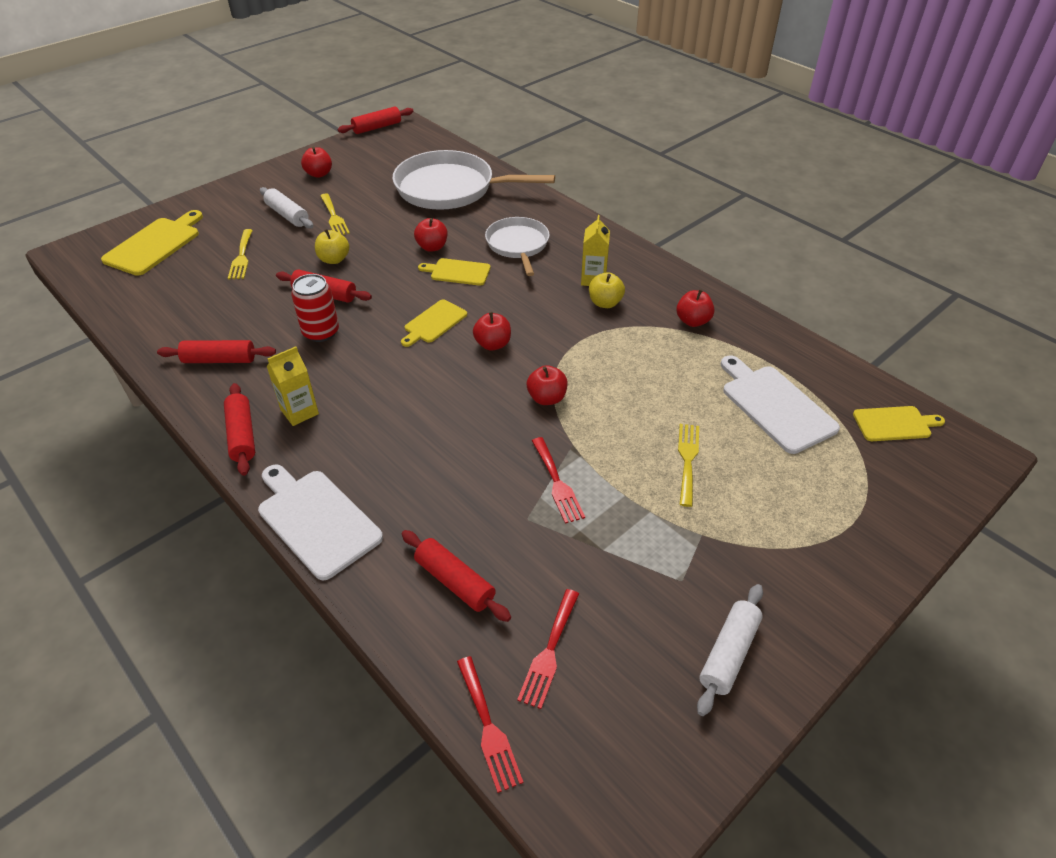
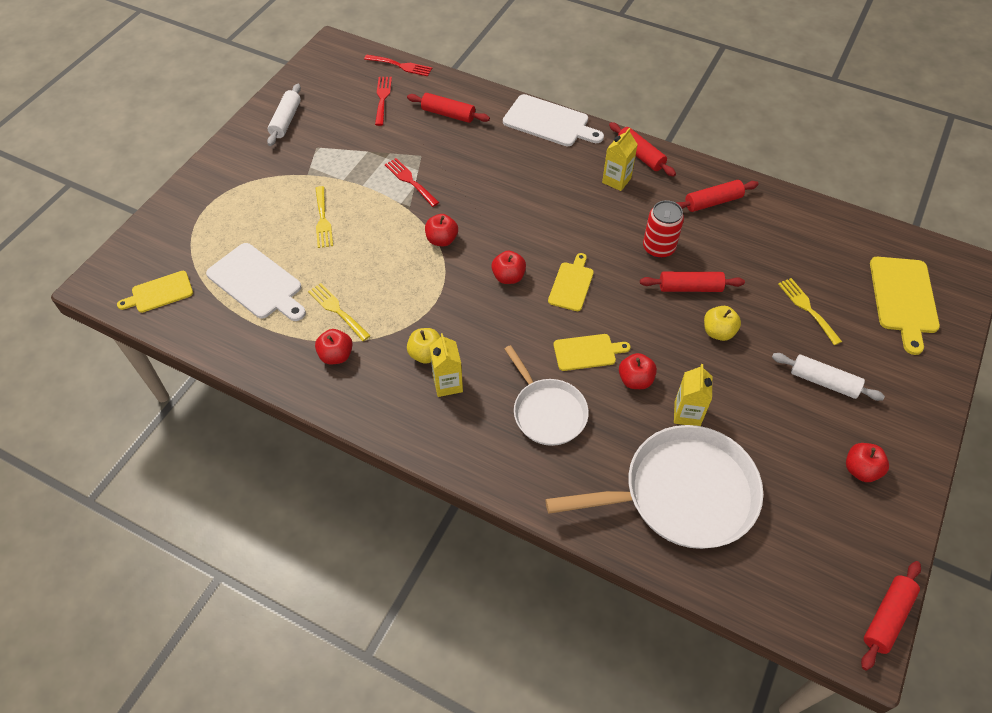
camera: 160 degrees right, 10 degrees up
yellow fork [320,193,350,235] -> yellow fork moved to [308,283,370,341]
red fork [457,656,523,793] -> red fork turned 150 degrees clockwise [364,55,432,77]
none -> yellow carton [674,364,712,426]

